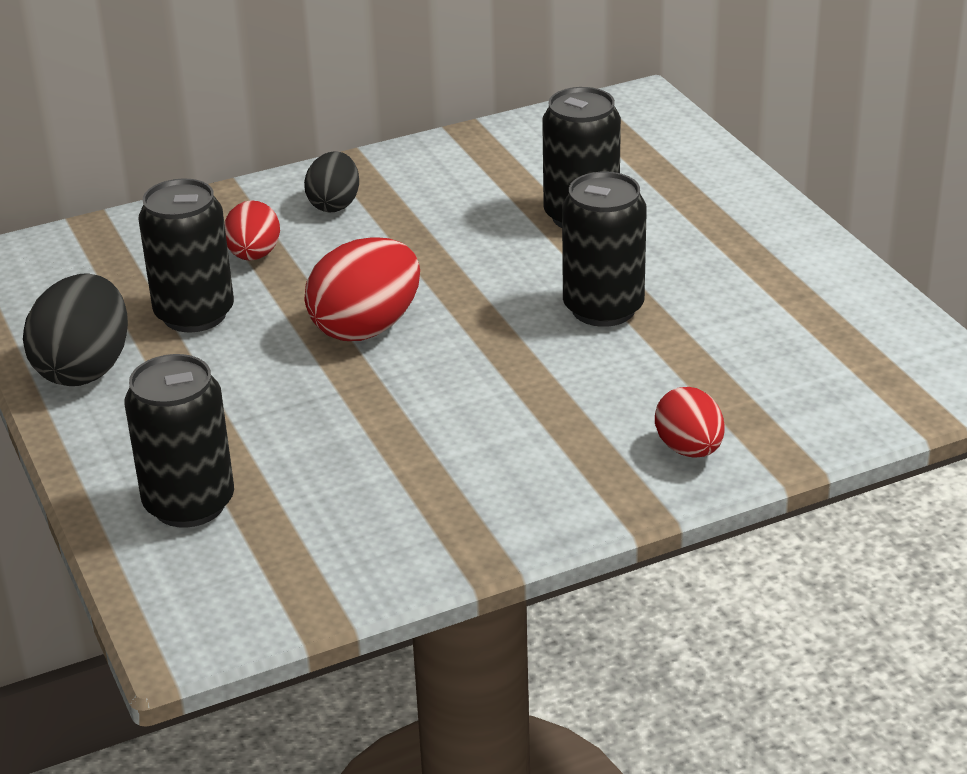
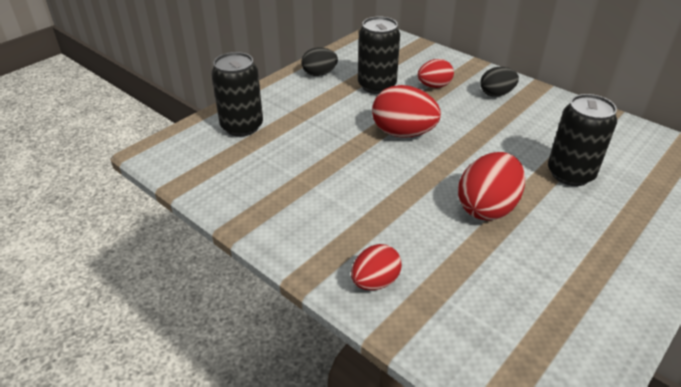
camera: 65 degrees right, 5 degrees up
black egg [23,273,128,386] -> black egg [301,48,338,76], size x0.62
black can [562,172,647,327] -> red egg [458,152,525,221]

